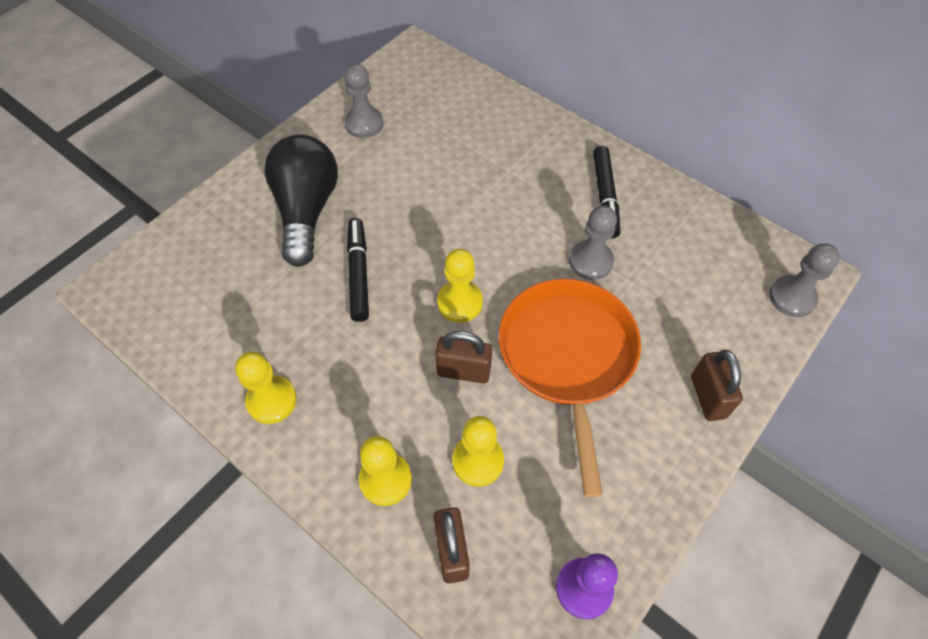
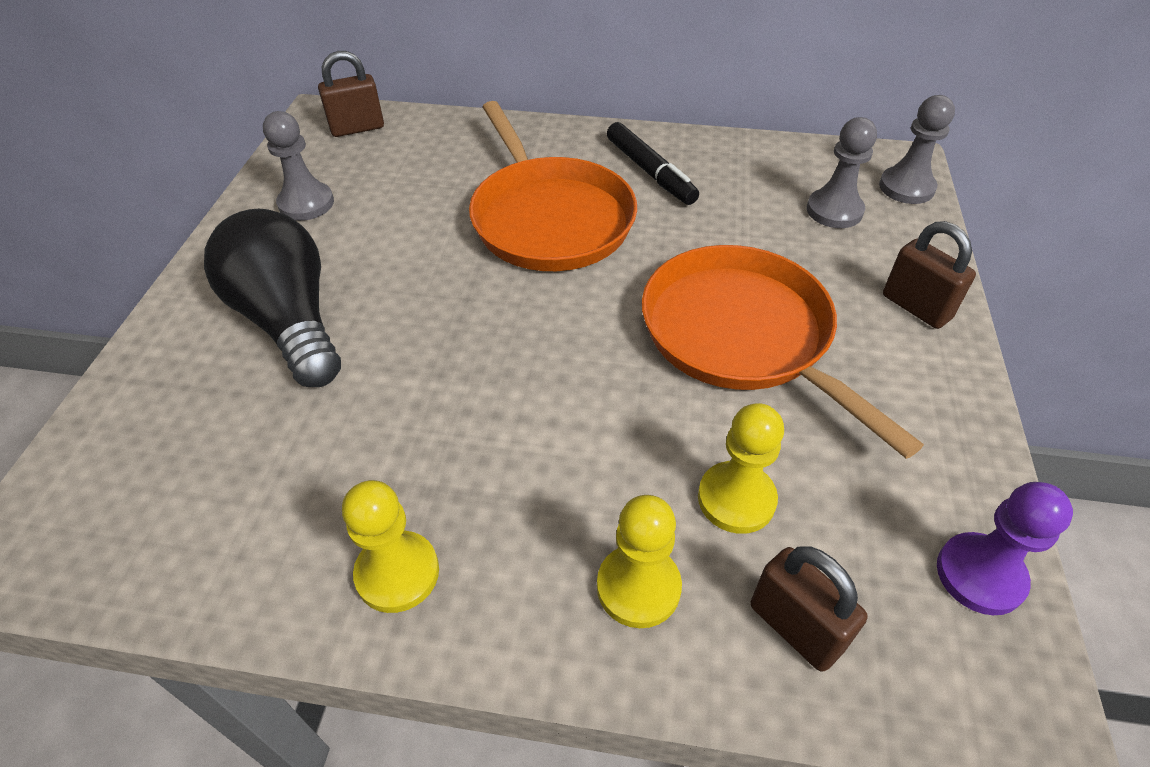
camera: 30 degrees left, 10 degrees down
black marker [347,218,369,322] -> none
brown padlock [435,331,492,384] -> brown padlock moved to [318,51,384,137]
yellow pawn [437,249,483,323] -> none
grey pawn [569,205,617,280] -> grey pawn moved to [807,117,877,228]
none -> orange pan [469,101,637,271]

